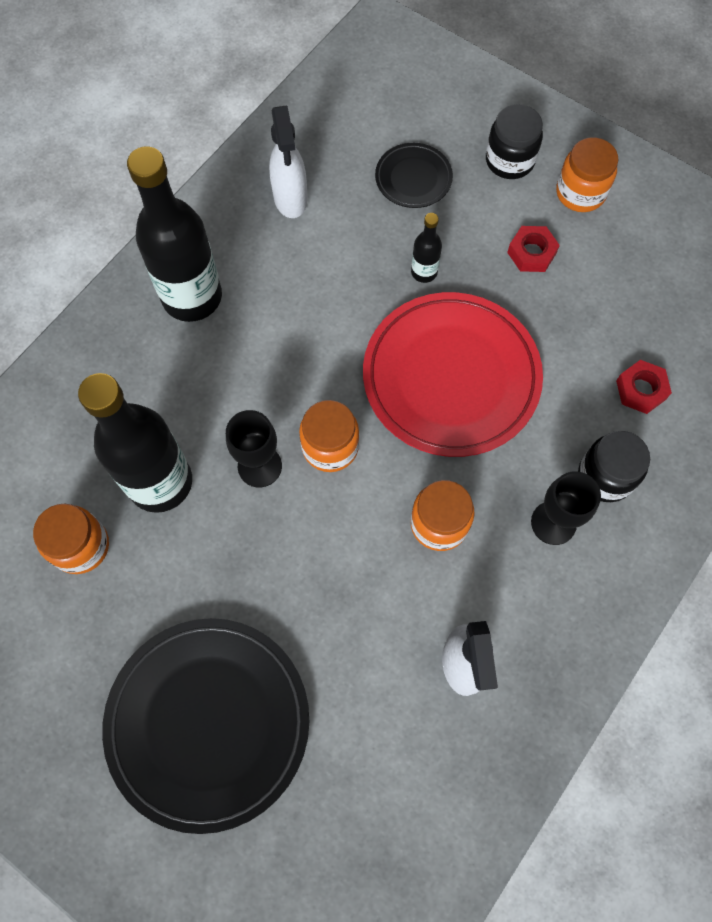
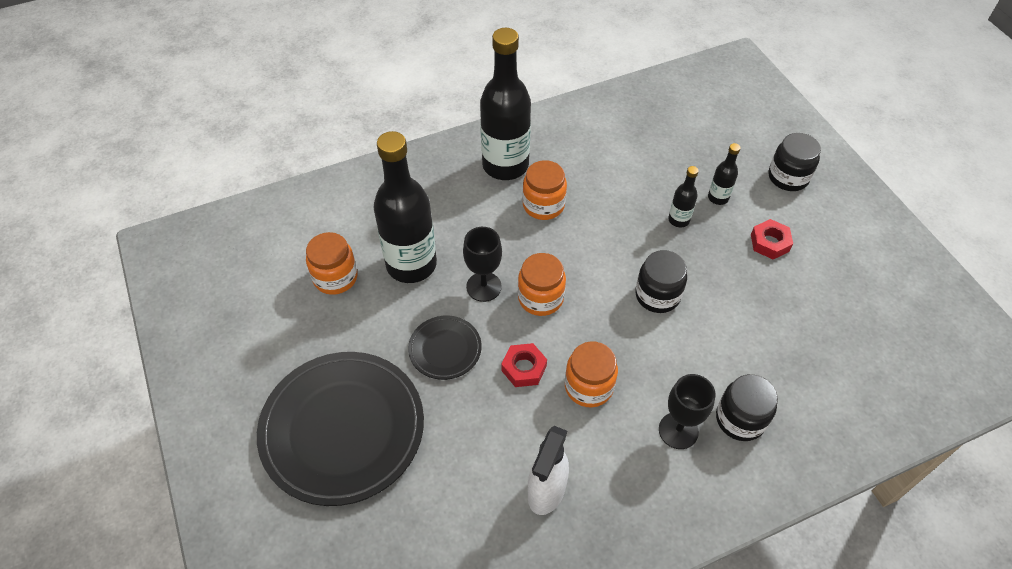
camera: 30 degrees right, 15 degrees down
white spray bottle [269,105,308,218] -> none
red plate [363,292,543,457] -> black jar [635,250,687,313]
black plate [375,143,453,208] -> black plate moved to [408,316,482,380]
orange jar [556,138,618,212] -> orange jar moved to [522,160,567,220]
red nut [616,360,672,414] -> red nut moved to [501,343,547,387]
none -> black bottle [708,143,740,205]

